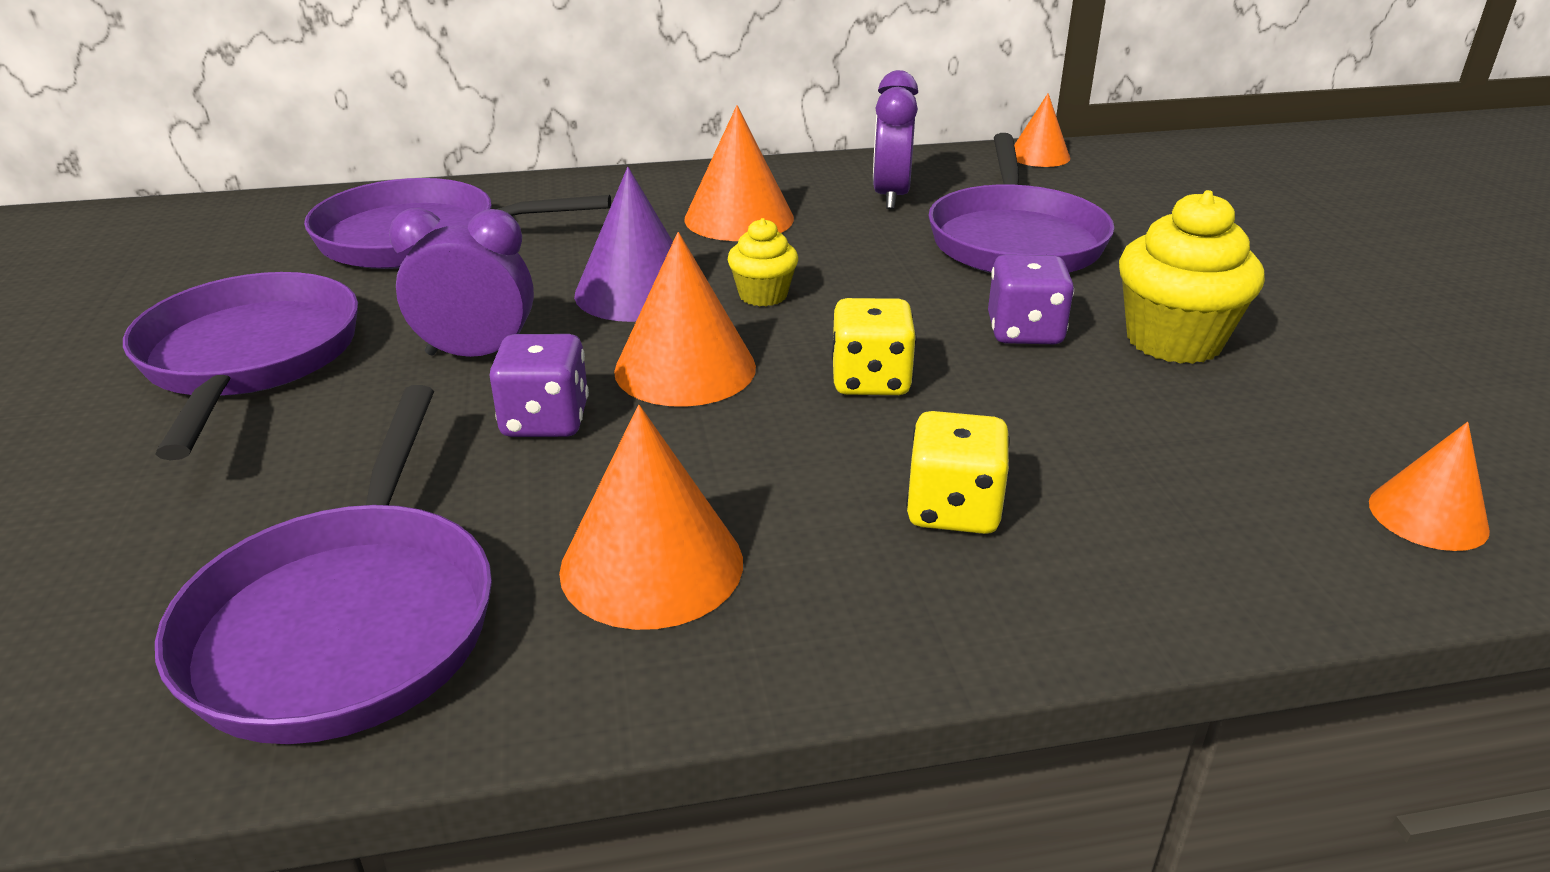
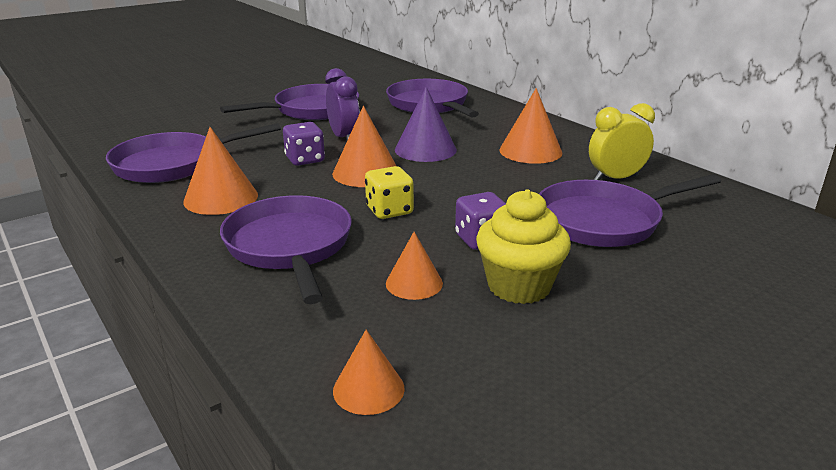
camera: 65 degrees right, 5 degrees down
yellow cupcake [728,218,798,306] -> none
purple clock [873,70,918,209] -> yellow clock [589,103,655,180]
yellow dice [906,411,1010,534] -> purple pan [220,195,352,304]
orange cone [1014,93,1070,167] -> orange cone moved to [386,232,443,300]

